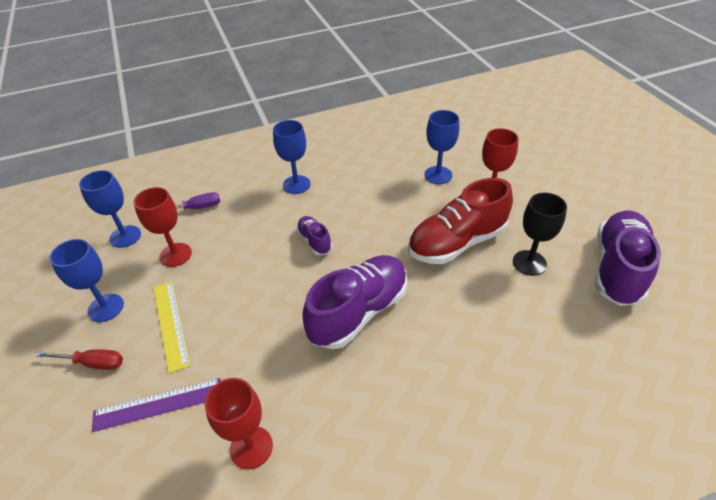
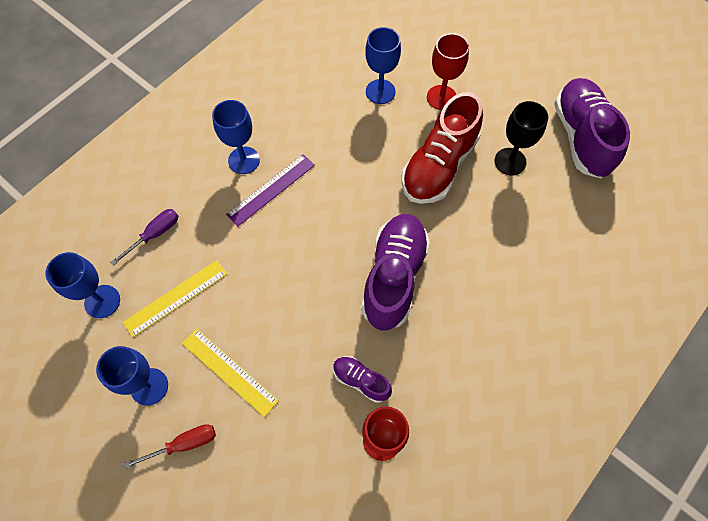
camera: 30 degrees left, 20 degrees up
purple ruler [92,378,221,432] -> purple ruler moved to [226,154,315,226]
red goblet [134,187,192,267] -> yellow ruler [123,260,227,338]
purple shoe [296,216,332,255] -> purple shoe moved to [333,356,392,403]

